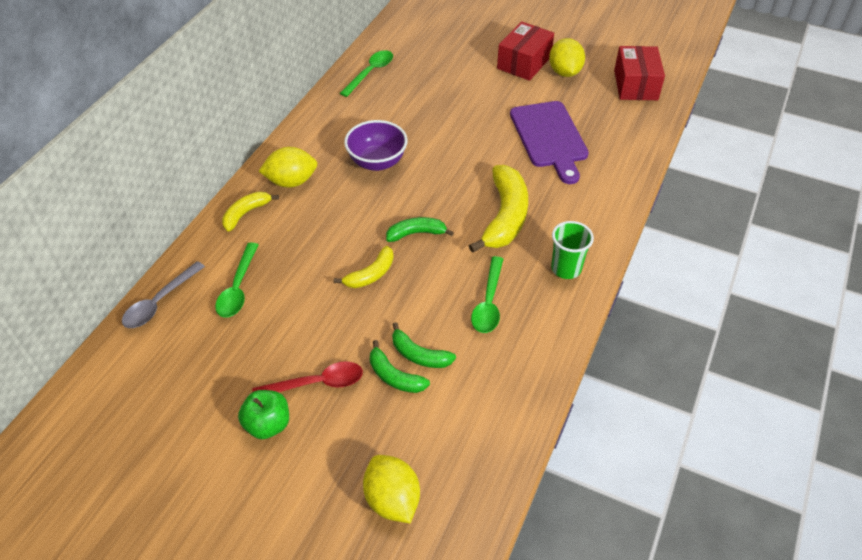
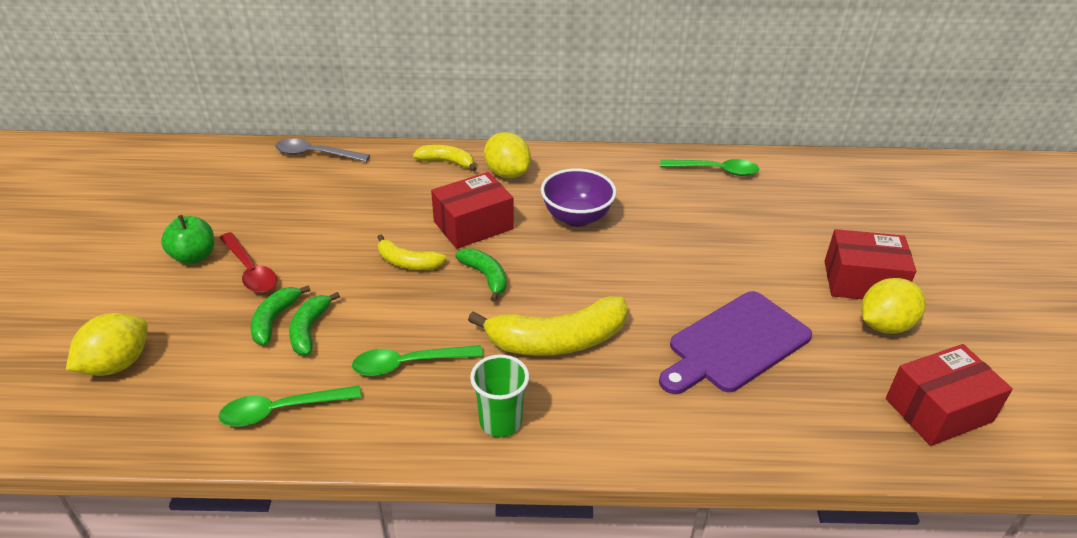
camera: 65 degrees right, 10 degrees down
green spoon [215,242,259,318] -> green spoon moved to [218,386,361,427]
none -> red box [431,172,514,249]

